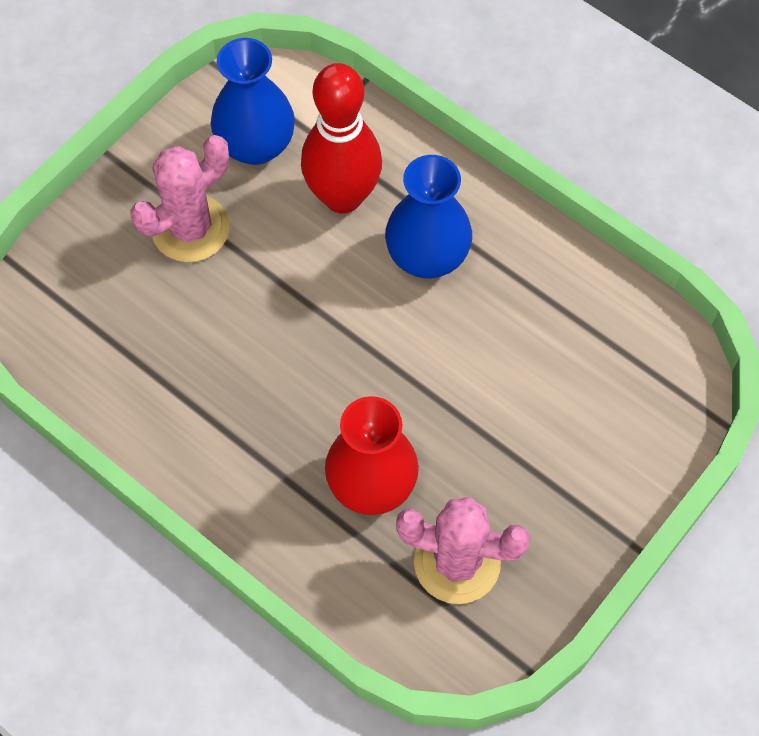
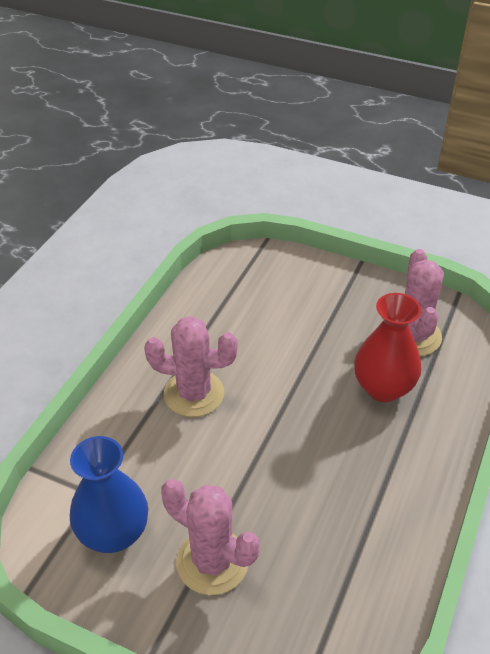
camera: 105 degrees left, 20 degrees down
red bowling pin [301,63,382,214] -> none
blue vase [385,155,472,279] -> pink cactus [144,316,238,417]

